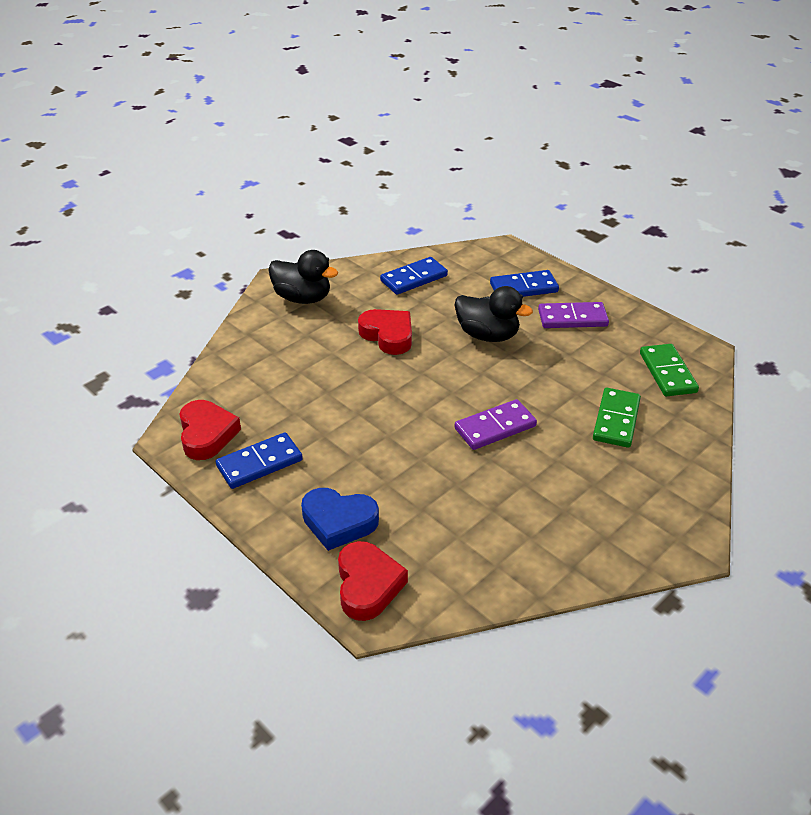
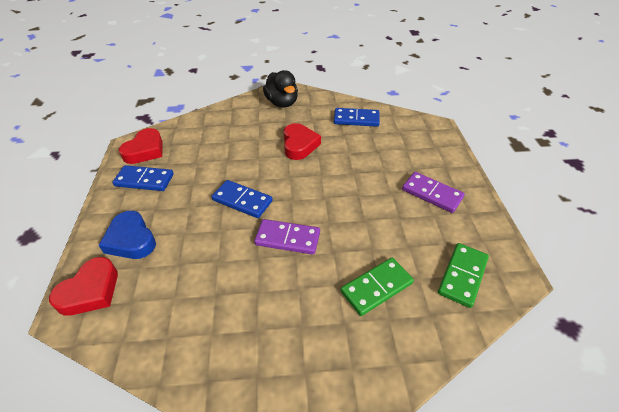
camera: 40 degrees right, 5 degrees up
black duck [455,286,533,342] -> none
blue domino [490,270,559,297] -> blue domino moved to [212,180,273,218]

